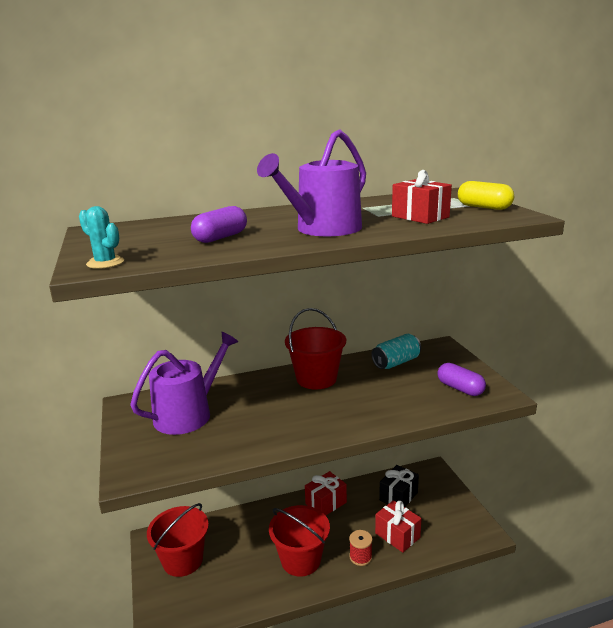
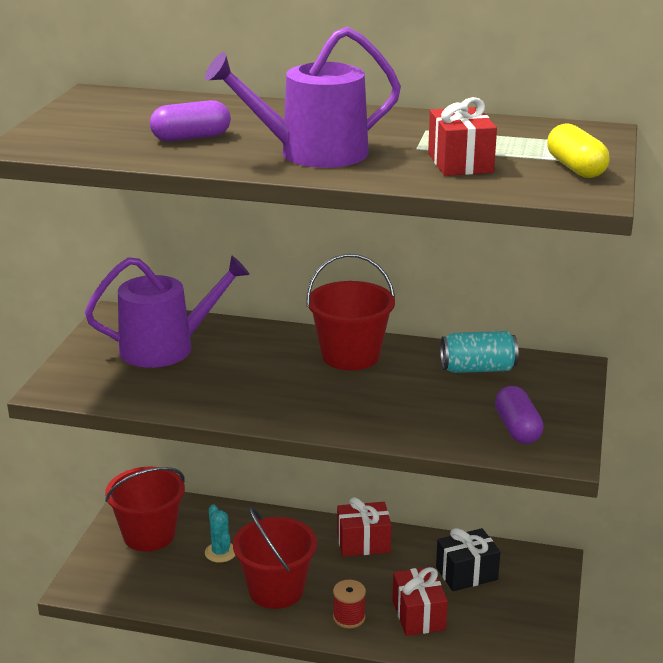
camera: 30 degrees right, 5 degrees up
turquoise cactus [79,206,124,269] -> turquoise cactus moved to [205,504,235,563]

